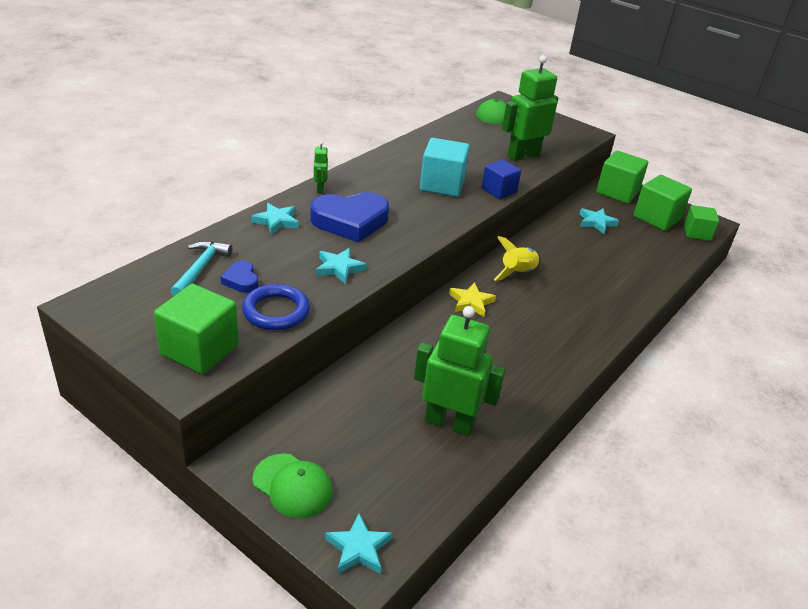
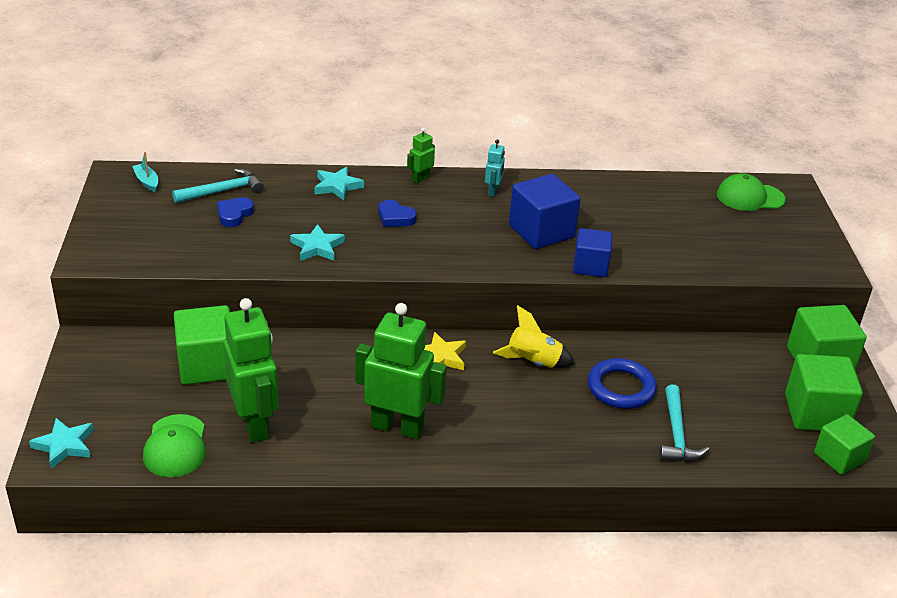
camera: 50 degrees right, 0 degrees up
green cube [154,284,239,374] -> green cube moved to [174,305,230,385]
blue ring [242,284,310,330] -> blue ring moved to [588,358,657,409]
green cap [252,453,333,518] -> green cap moved to [143,414,206,477]
blue heart [310,192,389,243] -> blue heart [378,200,417,227], size x0.47
turquoise cube [420,138,470,197] -> blue cube [509,174,580,249]
green robot [502,55,558,161] -> green robot moved to [355,303,447,439]
turquoise star [580,208,619,234] -> none
none -> turquoise boat [132,152,158,192]
none -> turquoise robot [485,139,505,196]
none -> turquoise hammer [659,385,709,461]

